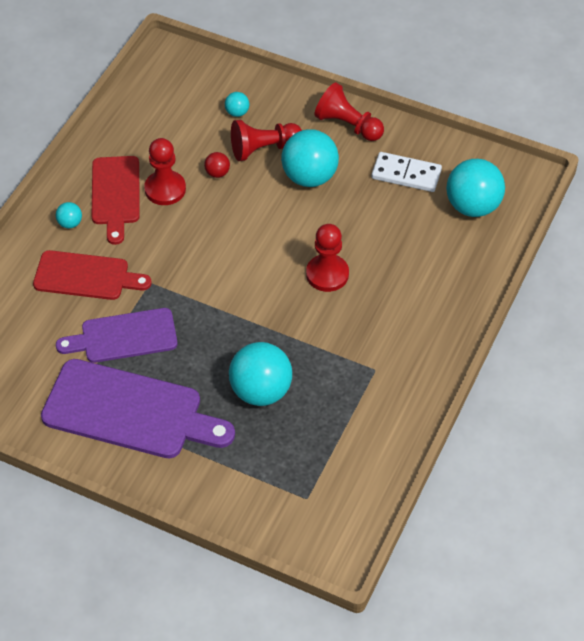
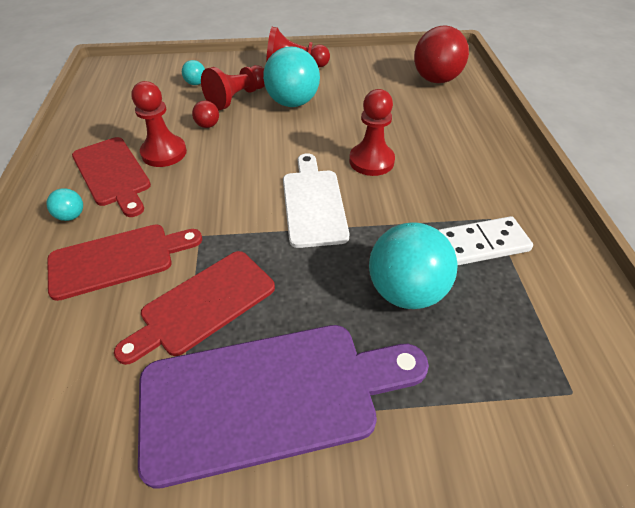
camera: 30 degrees left, 5 degrees down
purple cutting board [56,308,177,363] -> red cutting board [114,251,275,365]
white domino [372,152,442,192] -> white domino moved to [439,216,533,266]
turquoise ball [446,159,505,217] -> red ball [414,26,469,83]
none -> white cutting board [283,153,349,248]

